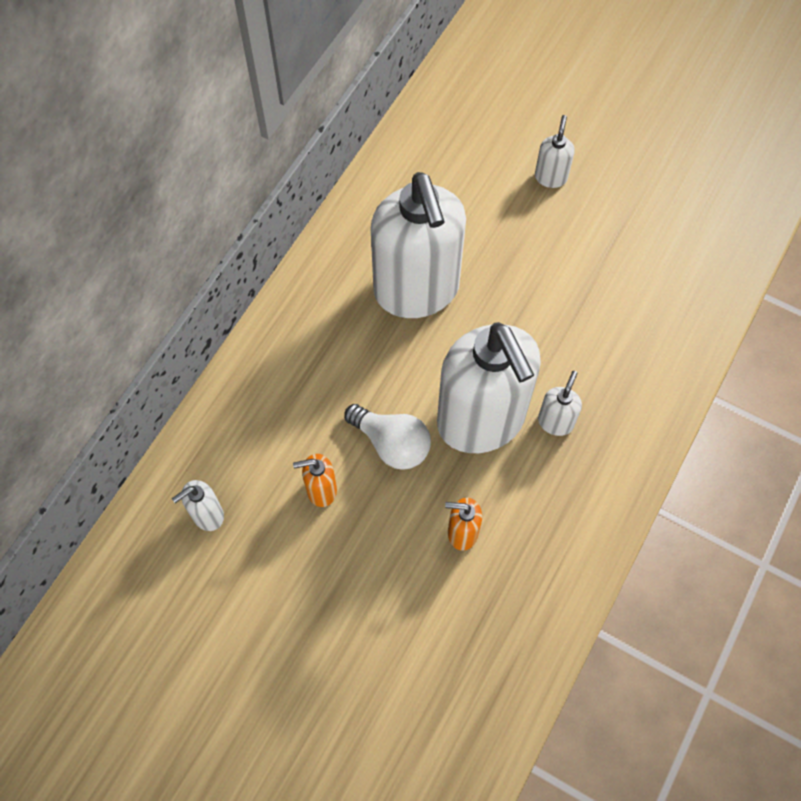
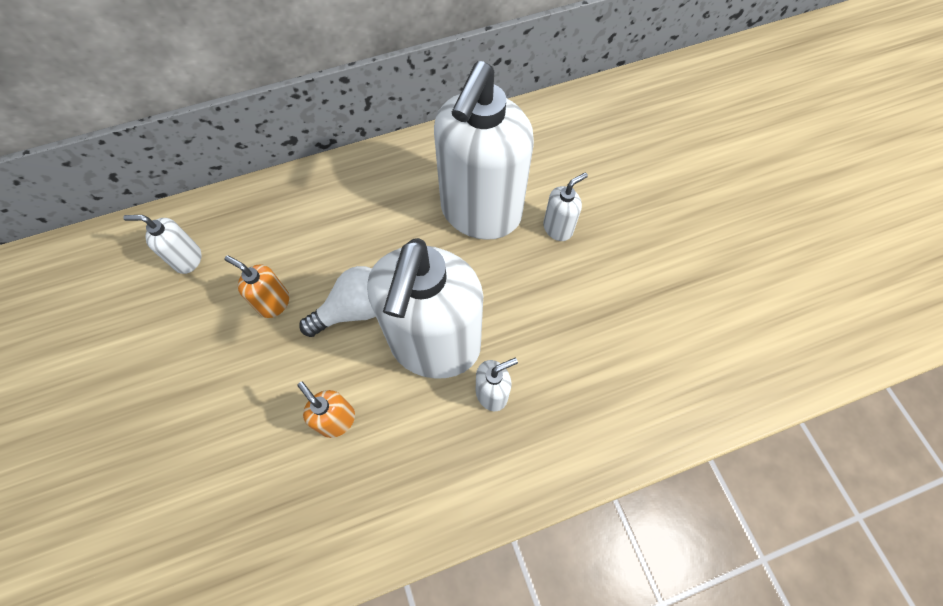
camera: 40 degrees right, 0 degrees up
white light bulb [344,404,431,470] -> white light bulb turned 105 degrees counterclockwise [299,266,376,337]
white soap dispenser [535,115,575,188] -> white soap dispenser moved to [543,172,588,241]

